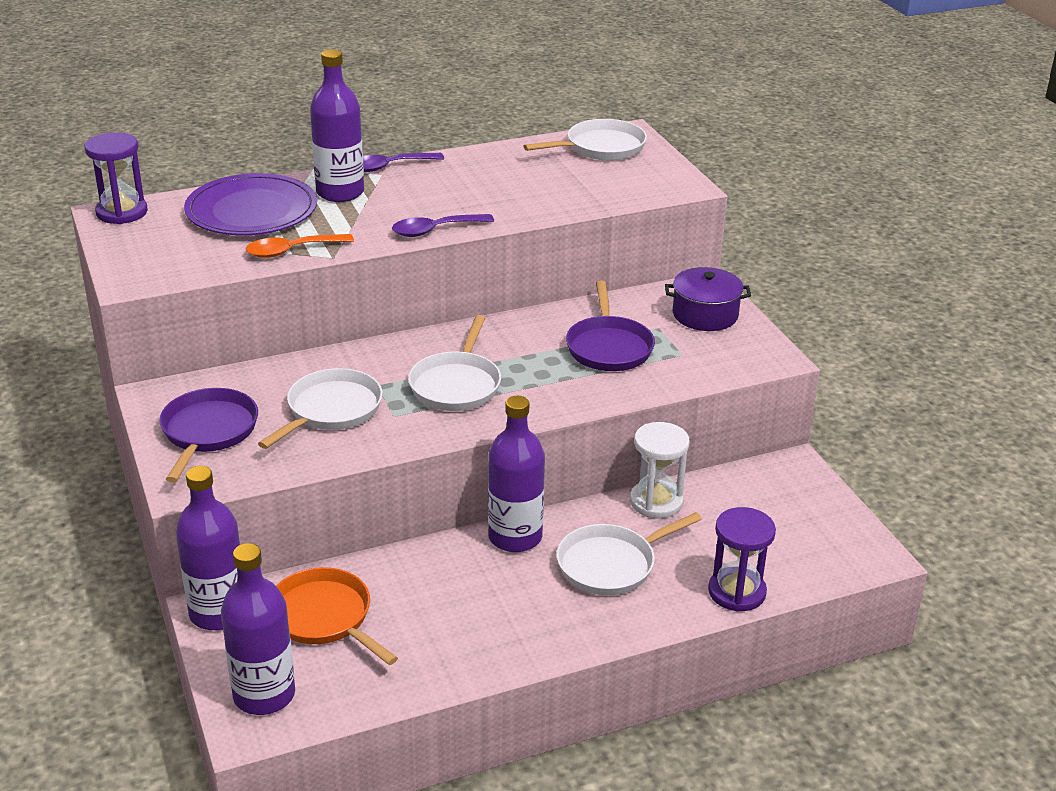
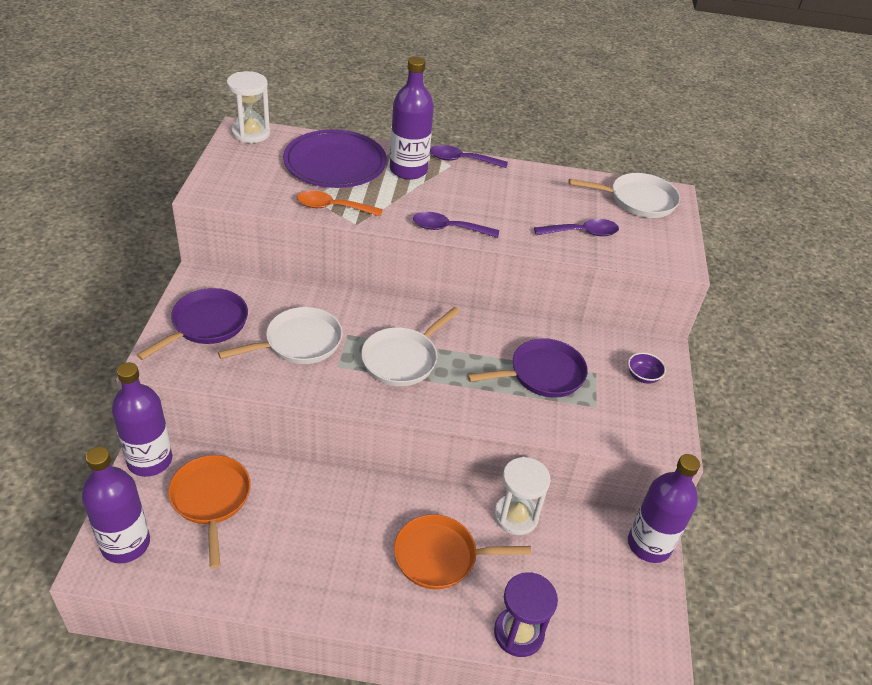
camera: 25 degrees right, 10 degrees up
purple hourglass [84,132,148,224] -> white hourglass [227,71,270,143]
purple bottle [488,396,545,552] -> purple bottle moved to [628,454,700,563]
white pan [557,512,702,595] -> orange pan [394,514,531,589]
purple pan [566,281,655,371] -> purple pan turned 135 degrees counterclockwise [467,338,588,398]
purple pot [665,267,751,331] -> purple bowl [628,353,666,384]
none -> purple spoon [534,219,619,236]

